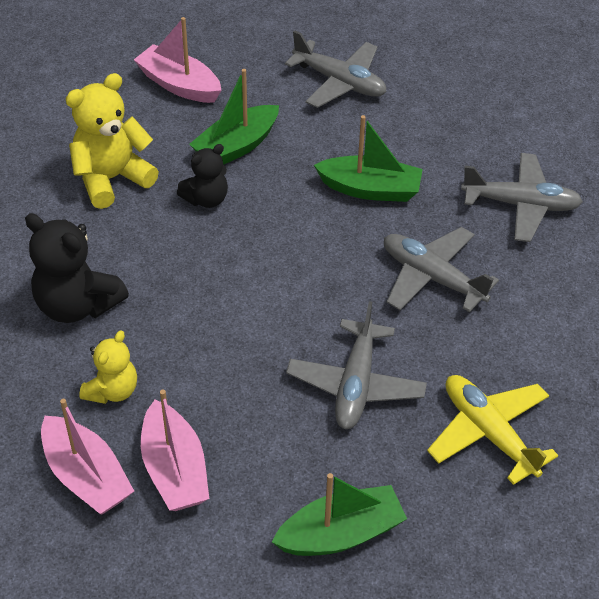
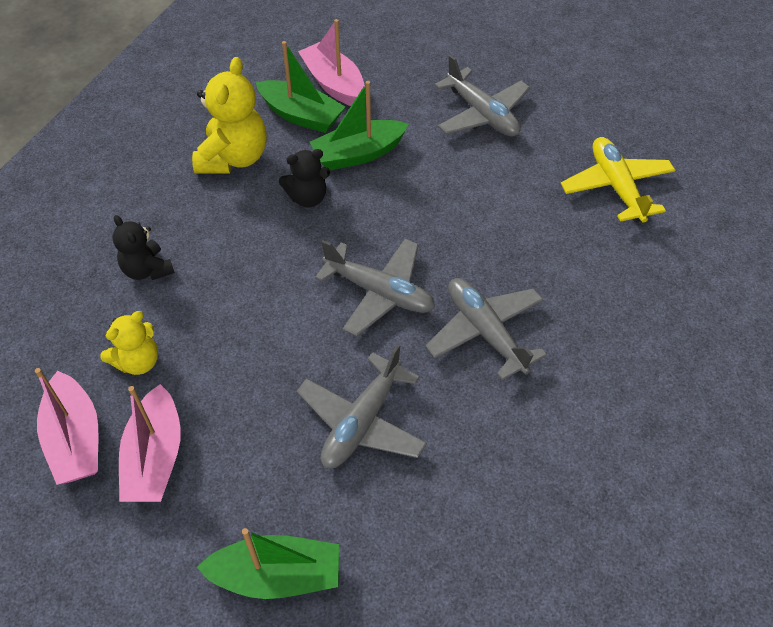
camera: 20 degrees right, 5 degrees up
black teddy bear [25,213,129,323] -> black teddy bear [113,215,175,280], size x0.61
yellow teddy bear [66,73,159,209] -> yellow teddy bear turned 120 degrees clockwise [192,57,267,174]
green boat [314,115,423,202] -> green boat moved to [256,41,345,133]
yellow plane [427,375,558,485] -> yellow plane moved to [561,137,675,223]
grey plane [461,153,583,242] -> grey plane moved to [315,239,435,336]

